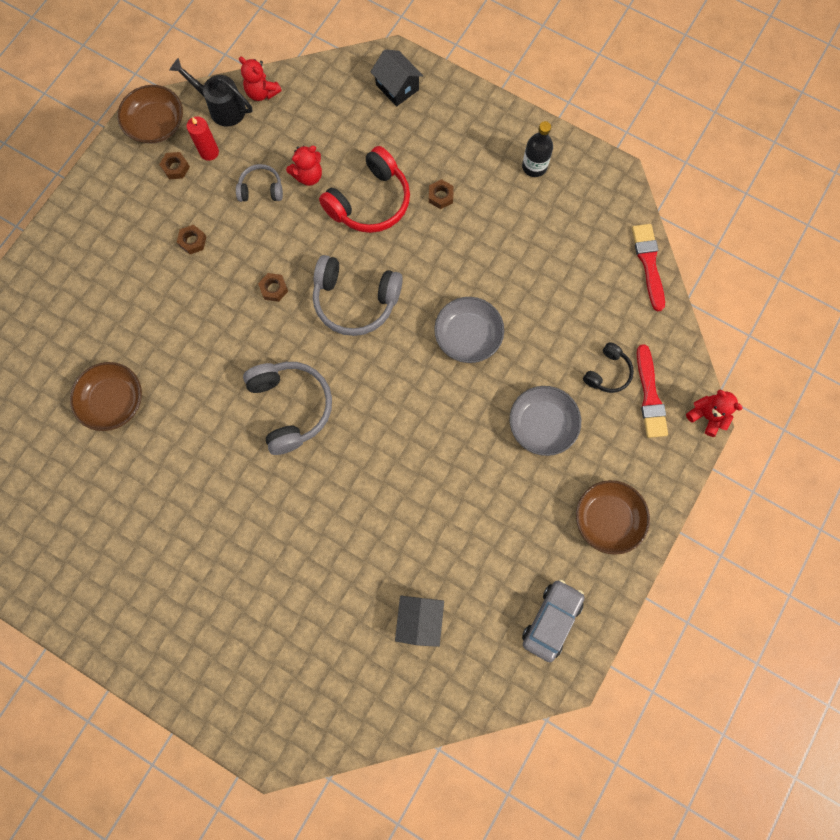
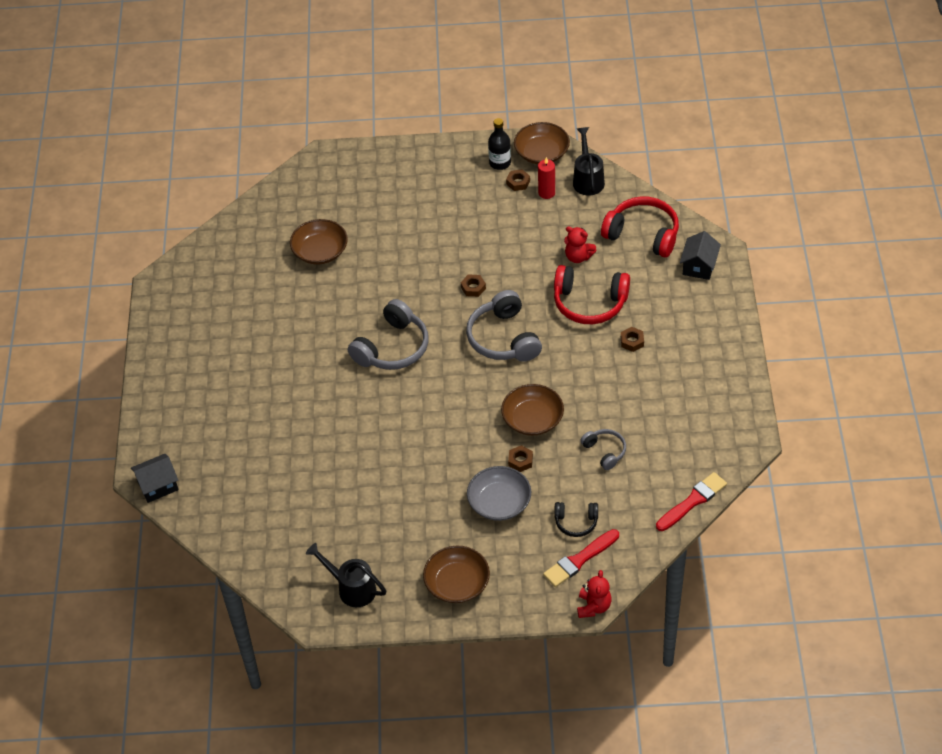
camera: 60 degrees right, 25 degrees down
brown nut [177,225,206,254] -> brown nut moved to [508,445,533,472]
grey headphones [236,164,283,202] -> grey headphones moved to [580,429,626,470]
red teddy bear [239,57,282,101] -> none
black house [395,596,444,647] -> black house moved to [131,454,178,503]
grey bowl [434,297,504,363] -> brown bowl [501,384,564,436]
black bottle [522,121,553,177] -> black bottle moved to [488,118,511,170]
grey car [522,579,585,662] -> black watering can [306,543,386,607]
none -> red headphones [601,197,679,258]

